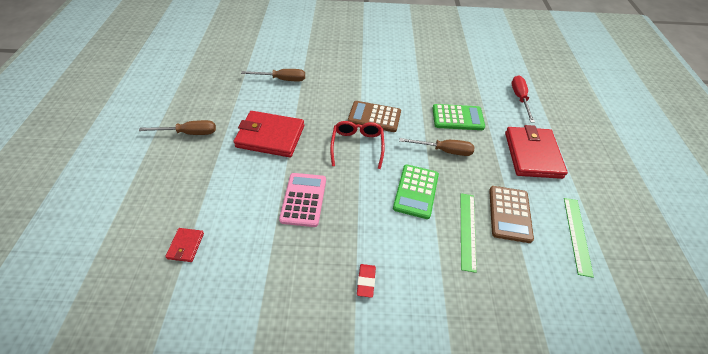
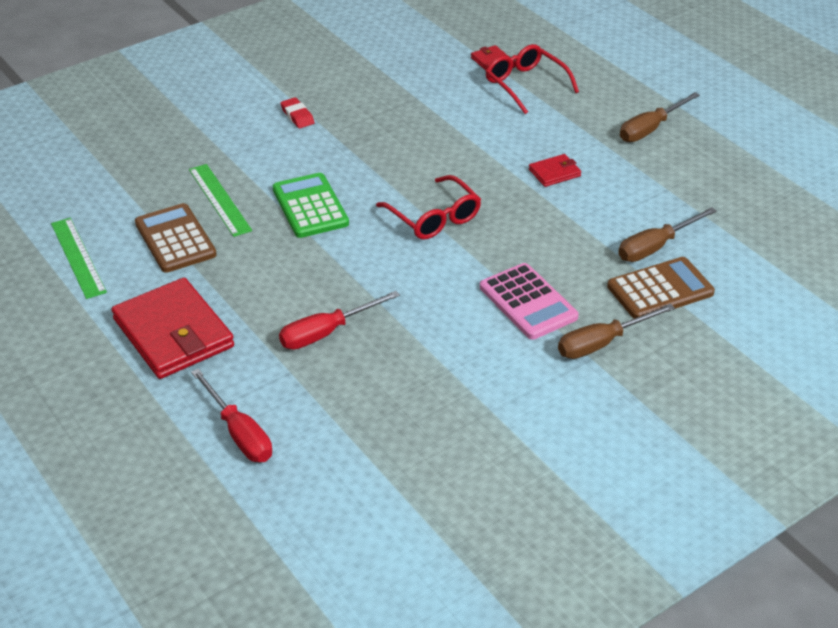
camera: 145 degrees right, 10 degrees down
red wallet [233,111,304,157] -> red wallet [529,154,581,187], size x0.46
pink calculator [279,173,326,227] -> pink calculator moved to [480,263,579,340]
brown calculator [348,101,401,132] -> brown calculator moved to [607,257,715,319]
brown screwdriver [399,138,475,156] -> brown screwdriver moved to [558,304,675,359]
green calculator [432,104,485,130] -> red screwdriver [279,291,400,349]
none -> red glasses [486,44,579,114]

